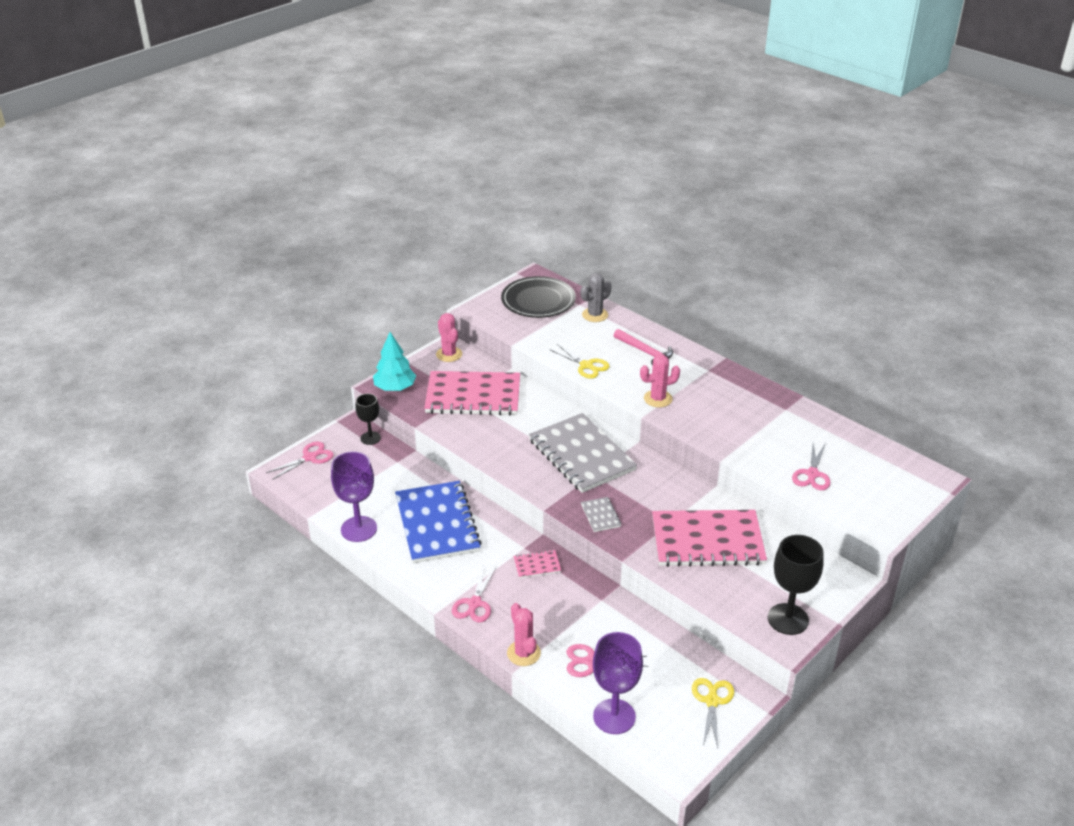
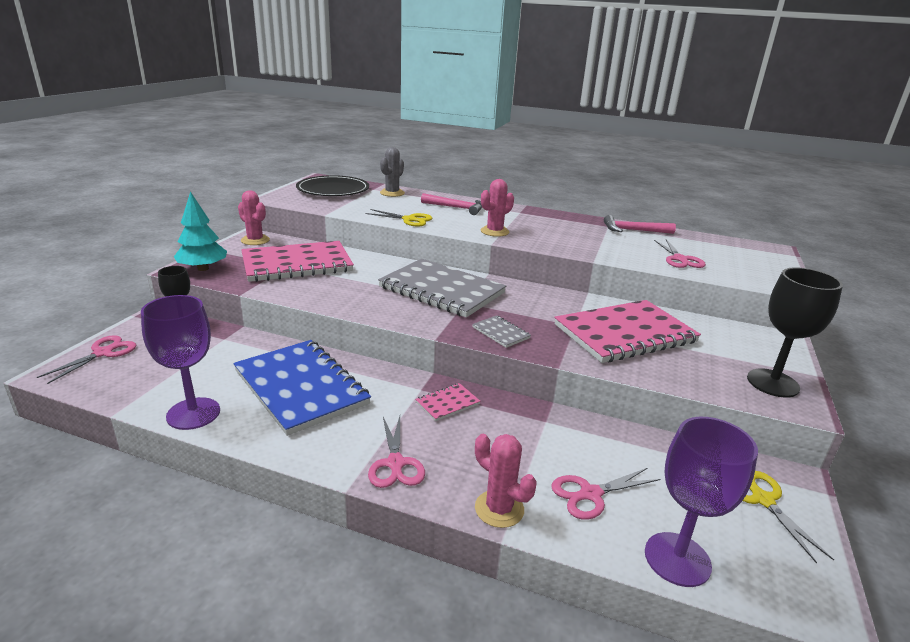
camera: 25 degrees left, 10 degrees down
none -> pink hammer [604,215,676,234]

